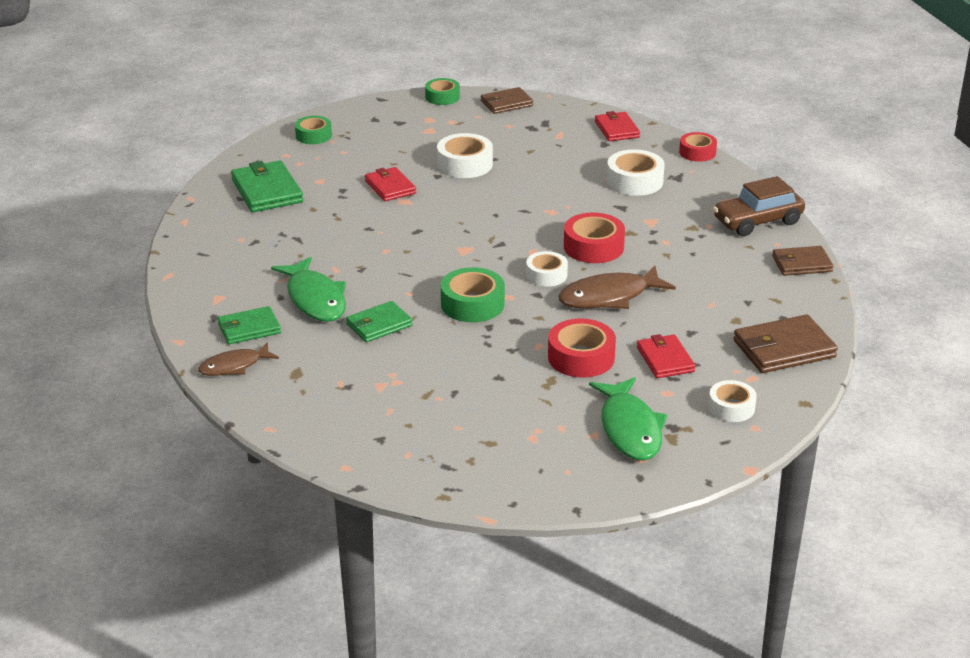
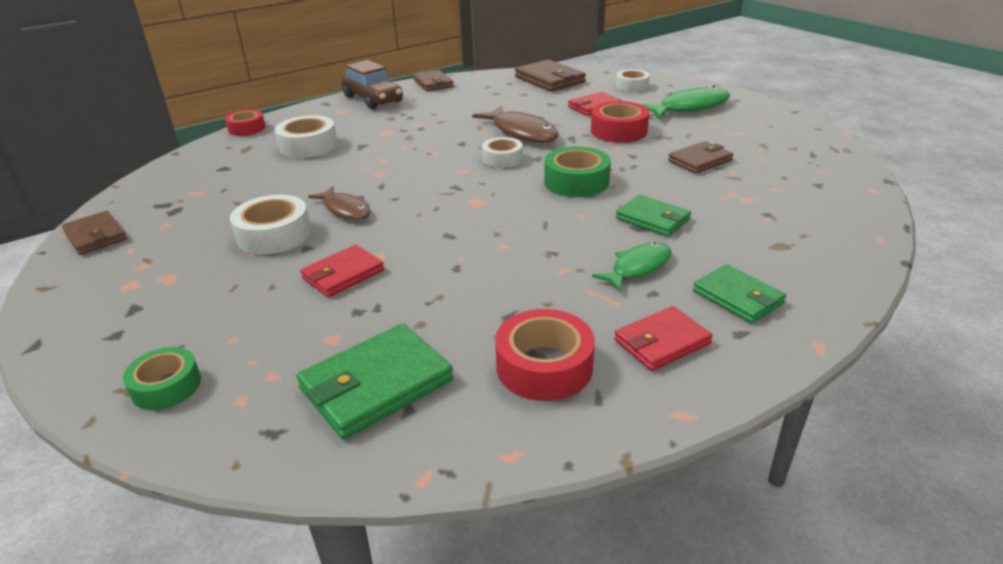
camera: 105 degrees left, 0 degrees up
brown fish [198,342,279,376] -> brown fish moved to [308,186,371,220]
green fish [271,257,346,322] -> green fish [592,242,672,291], size x0.63
green tape [425,78,460,105] -> none
red tape [564,213,625,263] -> red tape moved to [495,309,595,401]
red wallet [595,111,640,141] -> red wallet moved to [614,306,713,371]
none -> brown wallet [668,141,733,174]

